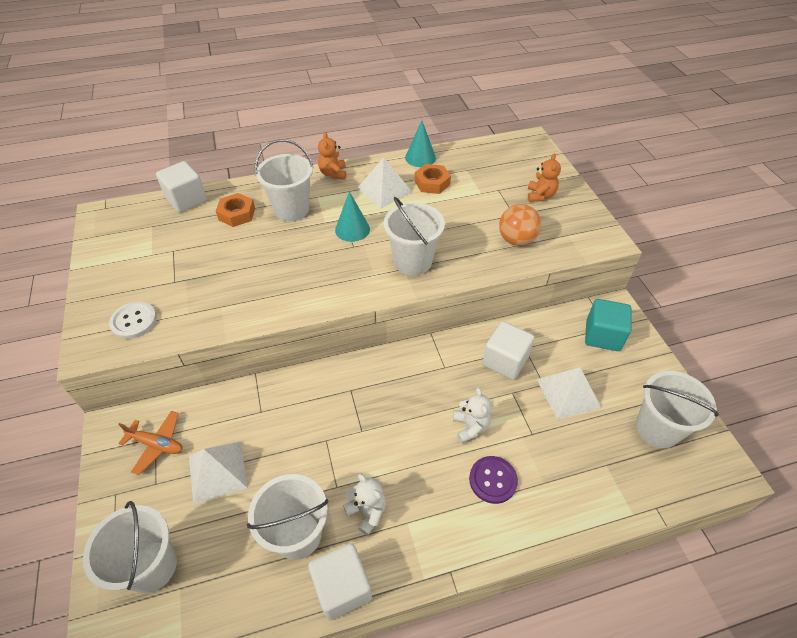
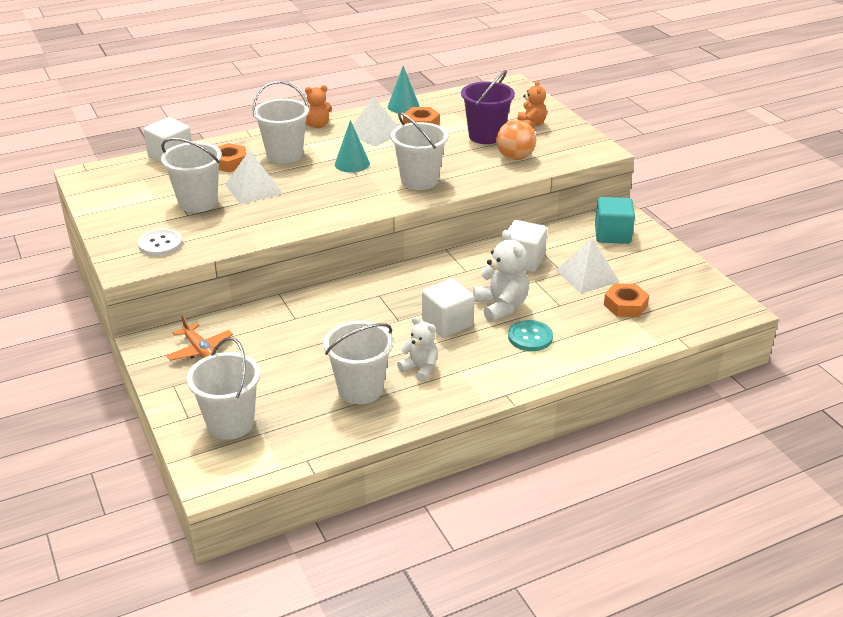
camera: 10 degrees left, 15 degrees down
orange plane [118,411,182,475] -> orange plane turned 45 degrees clockwise [166,315,233,361]
white pyramid [189,442,248,505] -> white pyramid moved to [225,150,283,204]
white cube [308,543,372,620] -> white cube moved to [422,279,475,338]
orange teddy bear [318,132,346,180] -> orange teddy bear turned 90 degrees counterclockwise [305,85,332,128]
white teddy bear [453,387,492,443] -> white teddy bear [473,230,529,322], size x1.52
purple button [469,456,518,504] -> turquoise button [508,320,553,351]
white bucket [636,371,719,448] -> white bucket moved to [161,138,222,212]
none -> purple bucket [461,70,515,144]
none -> orange nut [604,283,649,317]

